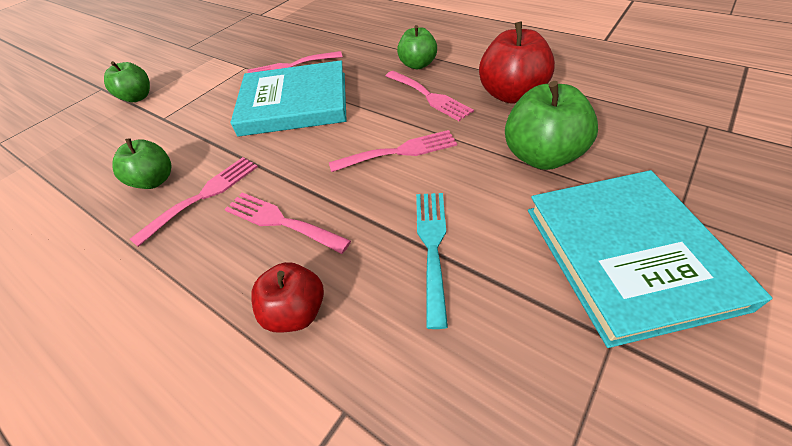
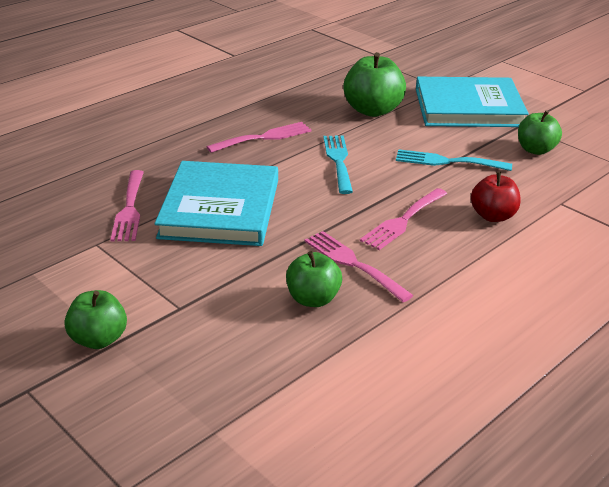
camera: 85 degrees left, 15 degrees down
pink fork [329,130,457,172] -> turquoise fork [323,135,353,194]
green apple [397,25,437,69] -> green apple moved to [518,110,562,155]
red apple [479,21,555,104] -> none

